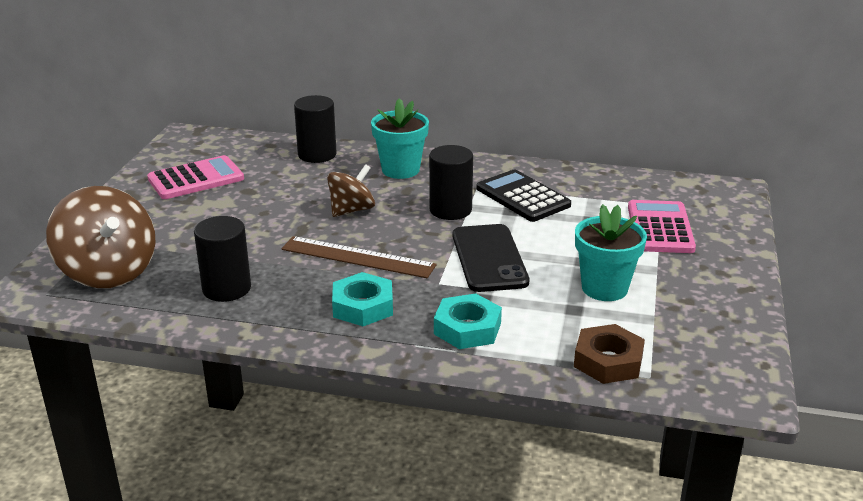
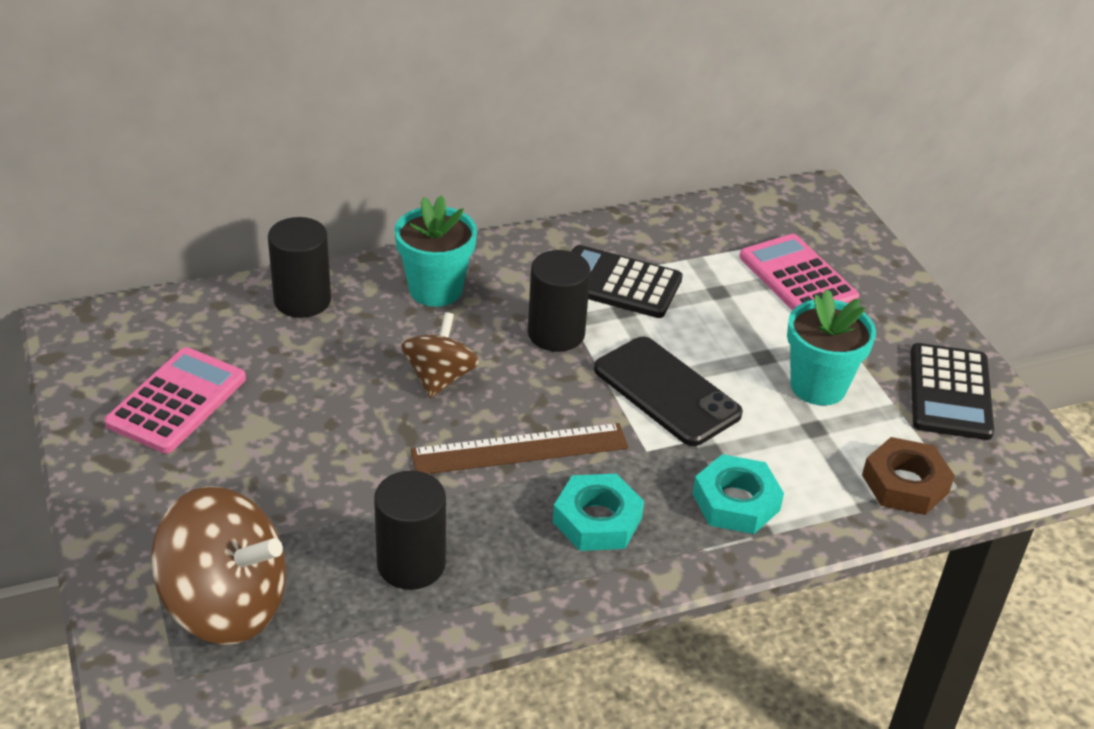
camera: 35 degrees left, 10 degrees up
none -> black calculator [911,343,994,440]

